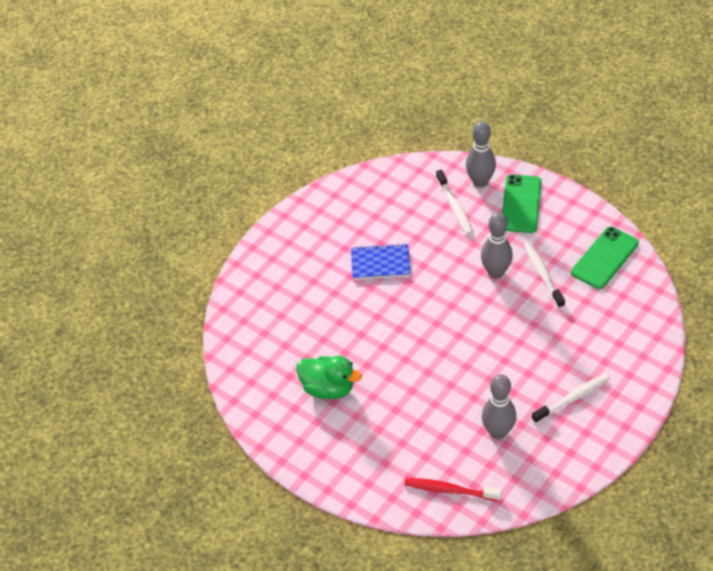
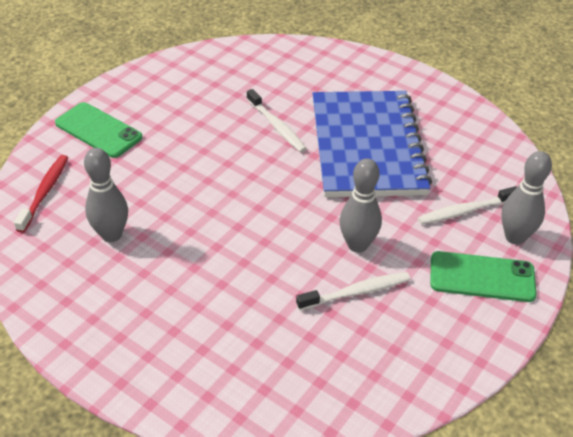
camera: 85 degrees right, 5 degrees down
green duck [296,356,362,399] -> none
blue notebook [351,243,411,280] -> blue notebook [312,91,432,197], size x2.20
white toothbrush [532,374,610,423] -> white toothbrush moved to [247,89,307,152]
green phone [571,227,639,289] -> green phone moved to [55,102,142,158]

